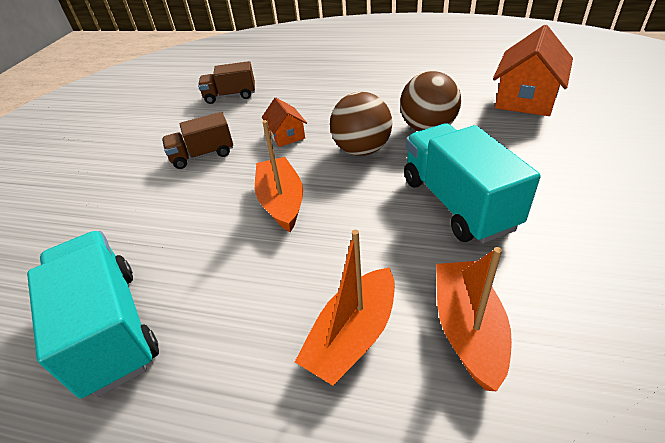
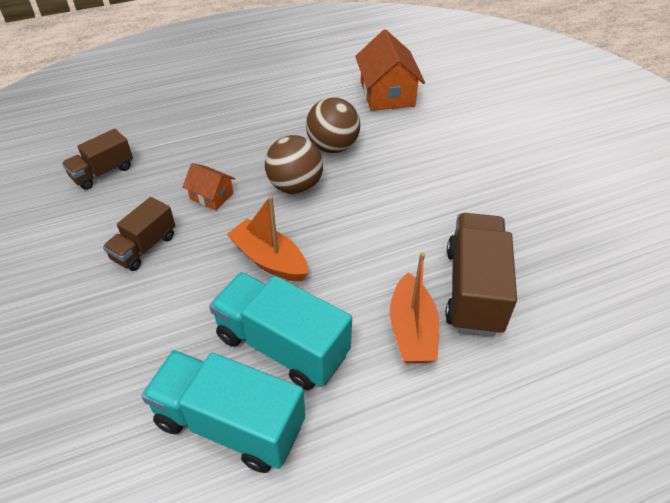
camera: 40 degrees left, 5 degrees up
turquoise truck [404,124,541,243] -> turquoise truck moved to [209,272,352,390]
orange boat [436,247,512,392] -> brown truck [445,213,517,336]

